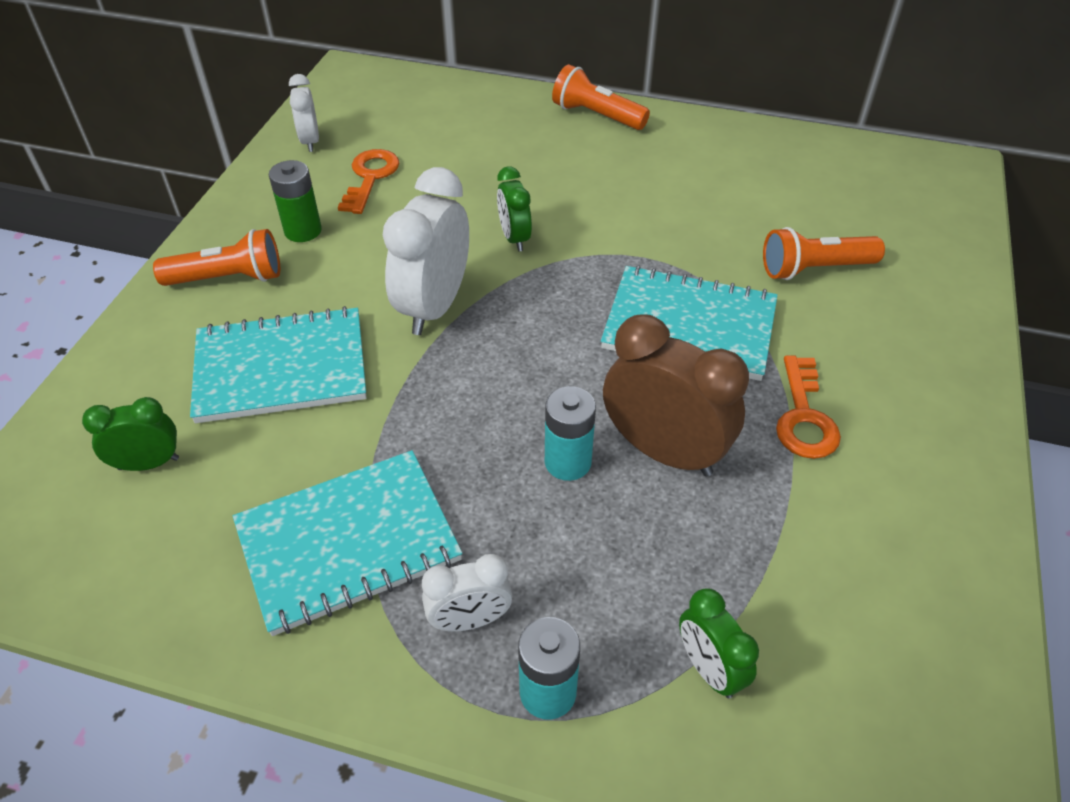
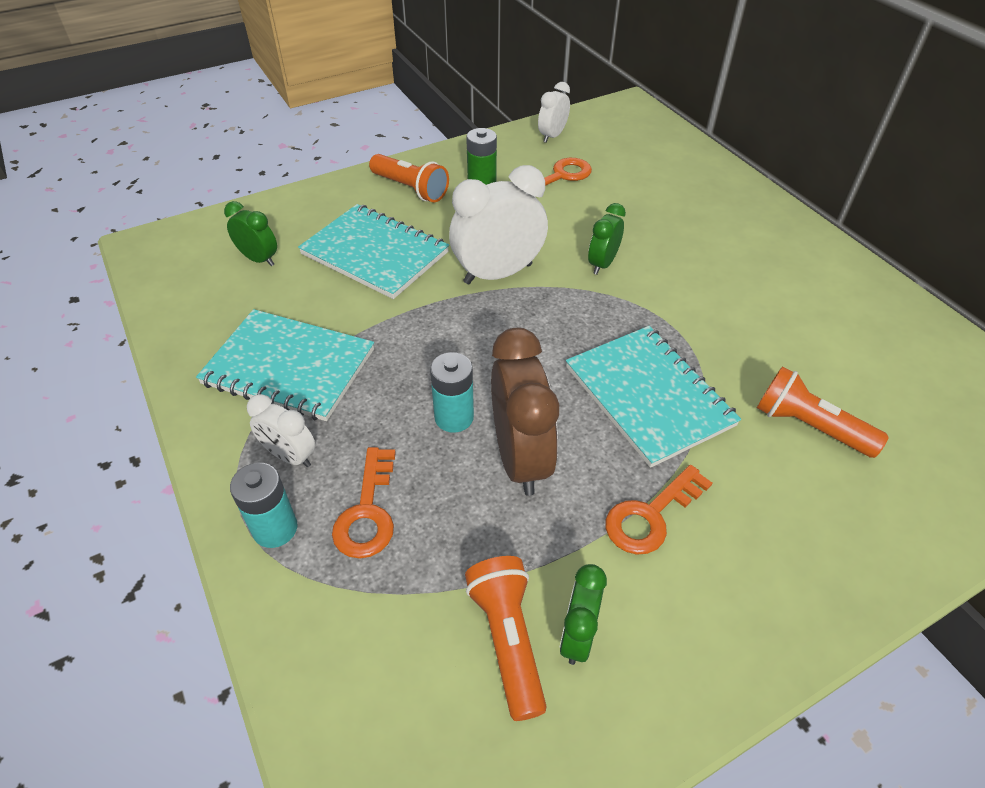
camera: 45 degrees right, 0 degrees up
orange flashlight [552,64,650,130] -> orange flashlight moved to [465,556,547,721]
green clock [679,588,759,698] -> green clock moved to [559,564,607,665]
none -> orange key [332,447,396,558]

